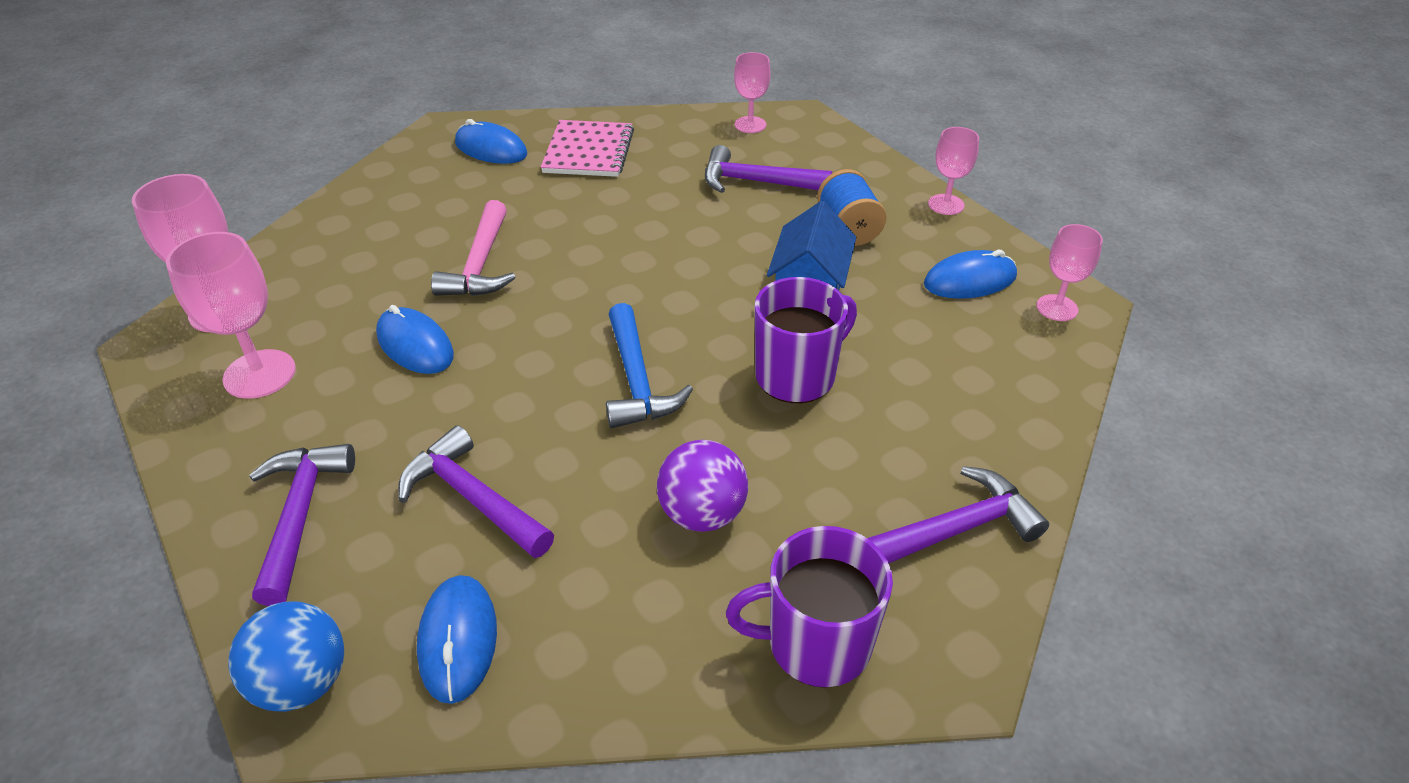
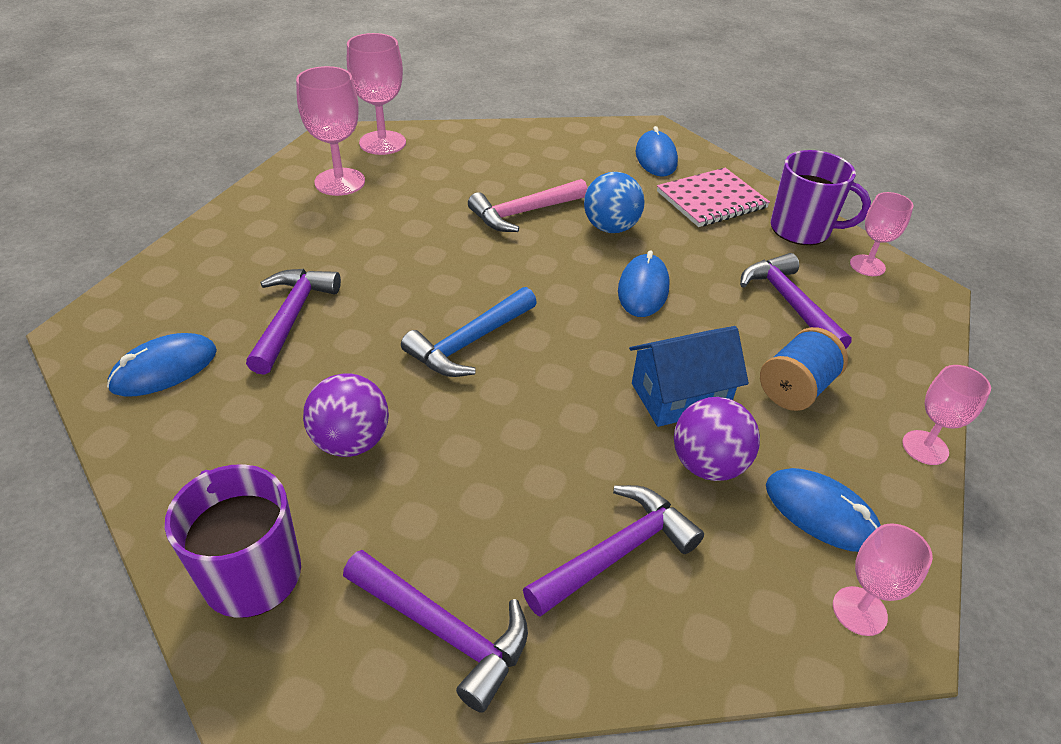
camera: 55 degrees right, 0 degrees up
blue ball [228,601,344,712] -> blue ball moved to [584,172,645,233]
purple hammer [249,444,355,606] -> purple hammer moved to [523,485,704,617]
blue mouse [376,305,454,374] -> blue mouse moved to [618,250,670,317]
purple mug [755,277,857,403] -> purple mug moved to [771,150,871,245]
none -> purple ball [674,397,760,481]

